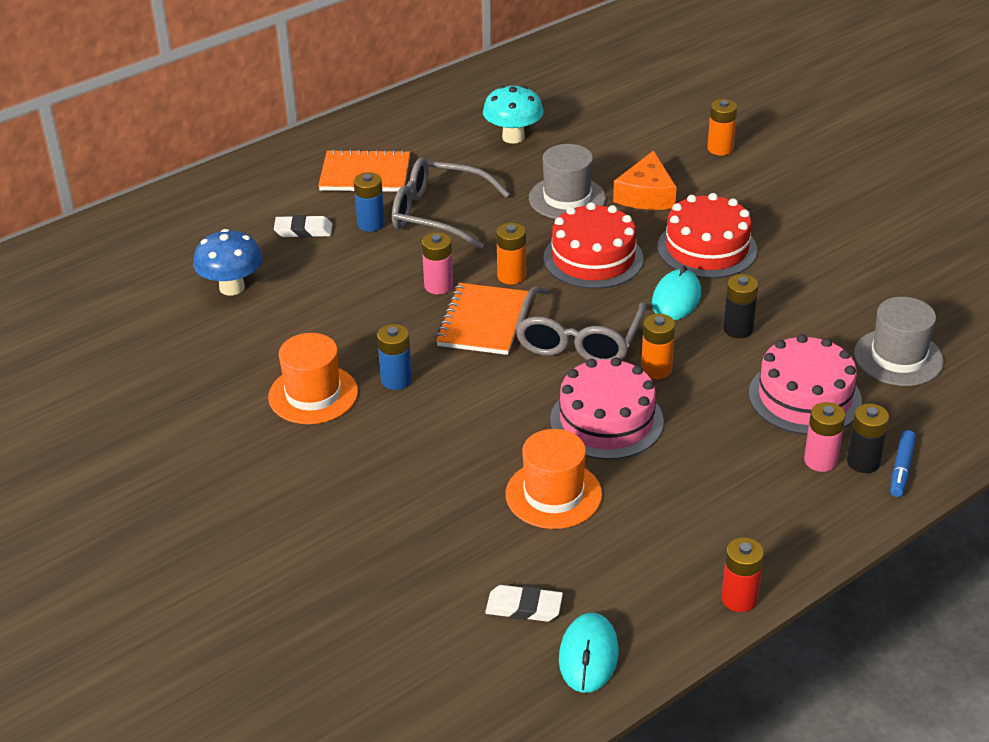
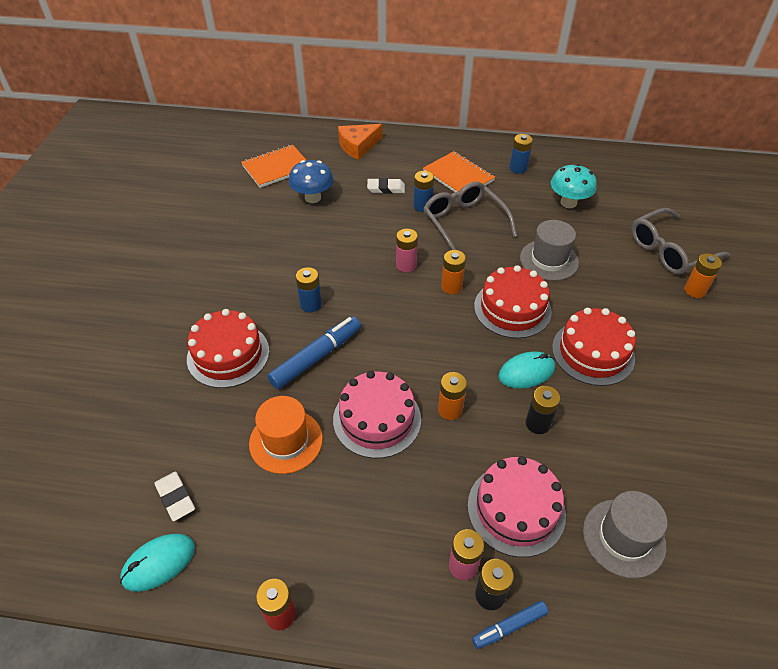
camera: 45 degrees right, 10 degrees up
orange hat [268,333,358,424] -> none
white eraser [274,215,332,238] -> white eraser turned 45 degrees counterclockwise [367,178,405,194]
orange notebook [435,283,529,355] -> orange notebook moved to [241,145,306,188]
grey glasses [515,287,646,361] -> grey glasses moved to [631,208,731,275]
orange cheese [613,150,677,210] -> orange cheese moved to [338,124,382,160]
none -> red cake [187,309,269,388]
none -> blue marker [267,316,361,389]
none -> blue battery [510,134,533,174]

